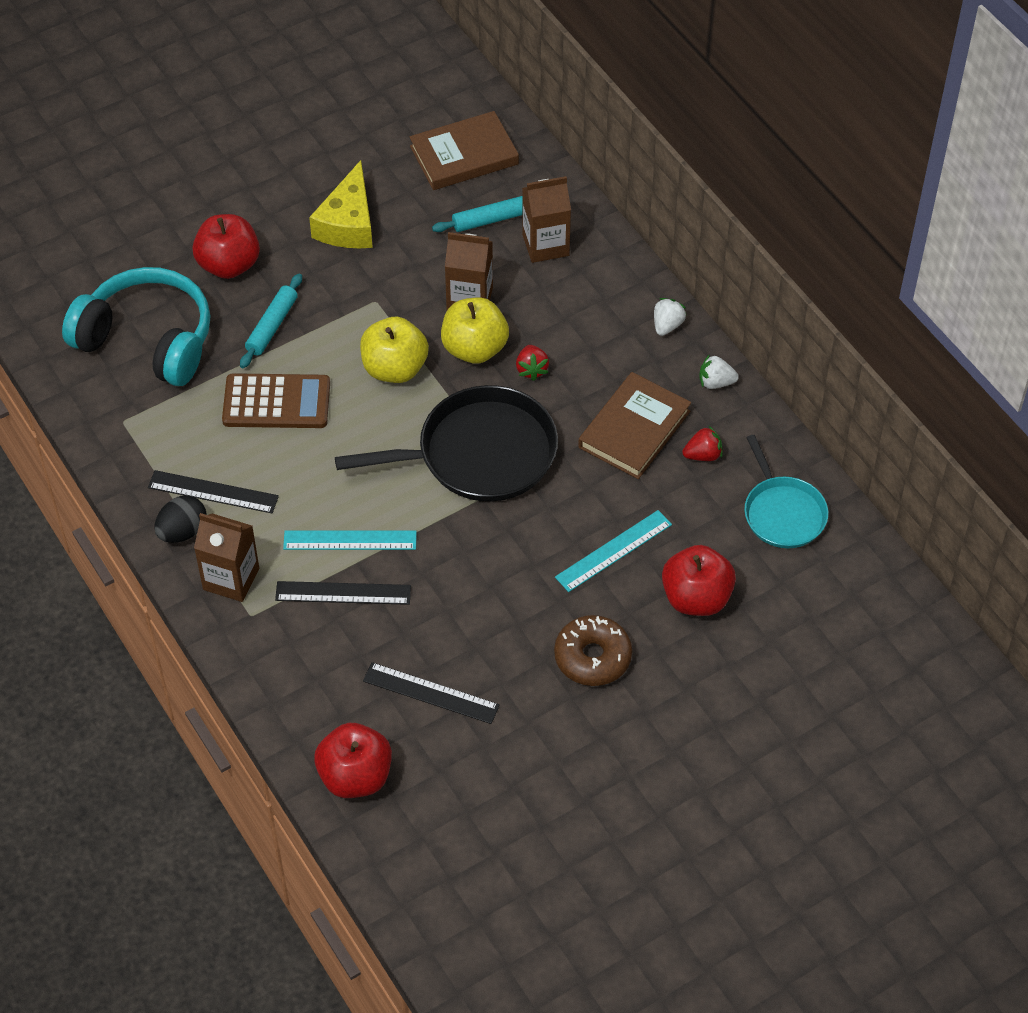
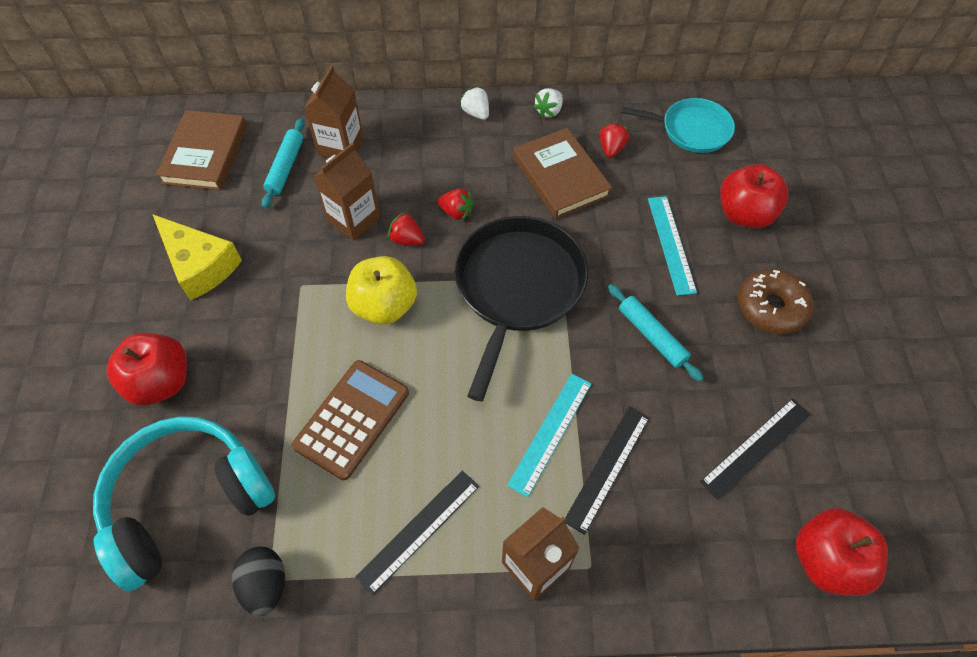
camera: 60 degrees left, 5 degrees up
black egg [154,495,207,543] -> black egg moved to [232,547,285,616]
turquoise rolling pin [240,274,302,368] -> turquoise rolling pin moved to [608,284,704,382]
yellow apple [441,297,509,364] -> red strawberry [388,212,425,246]

